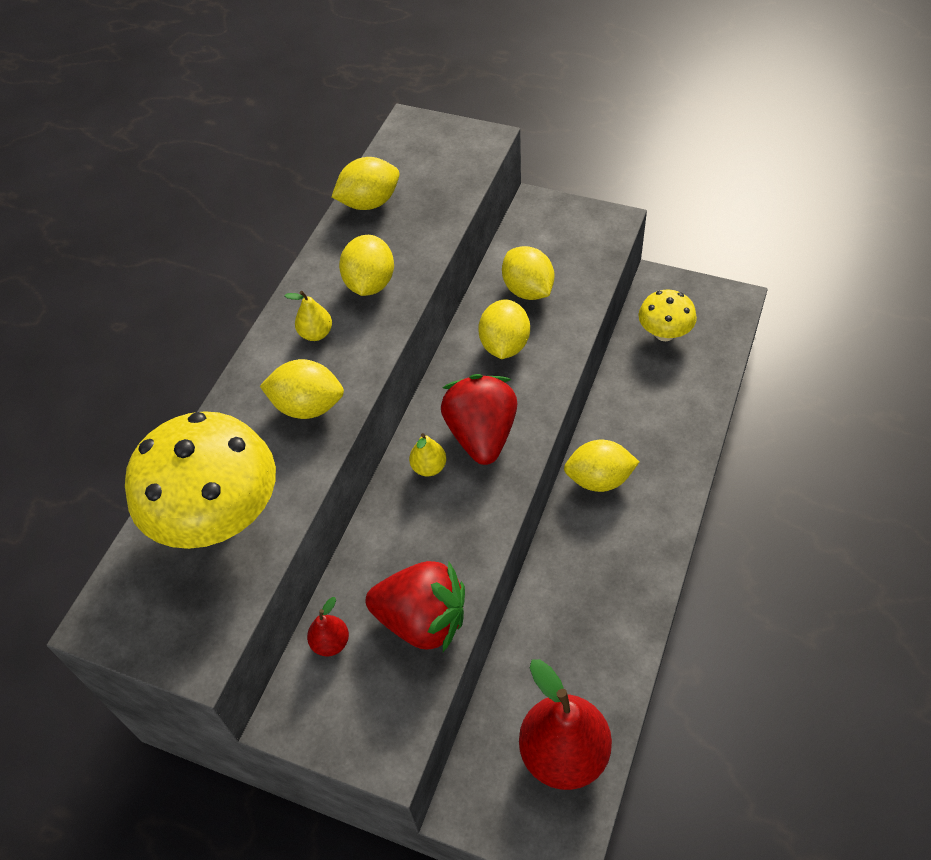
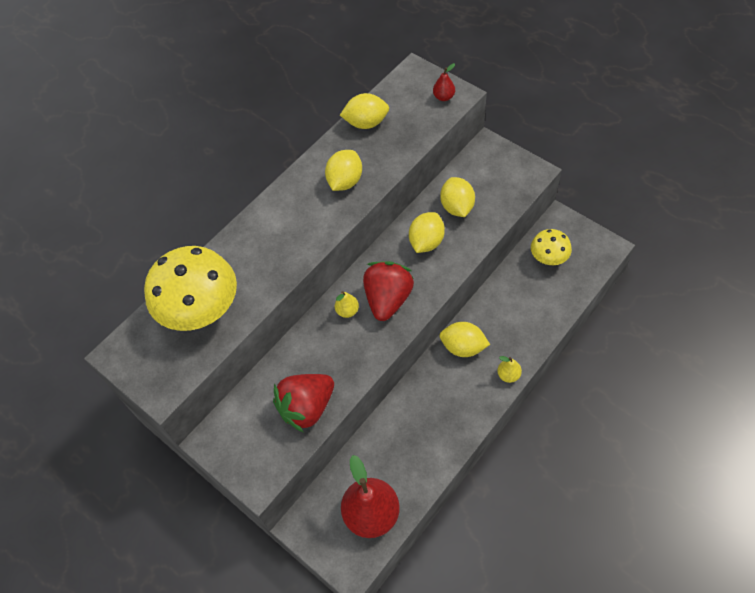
camera: 20 degrees right, 5 degrees up
yellow lemon [260,359,344,419] -> none
yellow pear [285,291,332,341] -> yellow pear moved to [497,356,522,383]
red pear [307,597,349,656] -> red pear moved to [433,63,455,101]
red strawberry [365,561,465,652] -> red strawberry turned 105 degrees clockwise [273,374,334,432]

